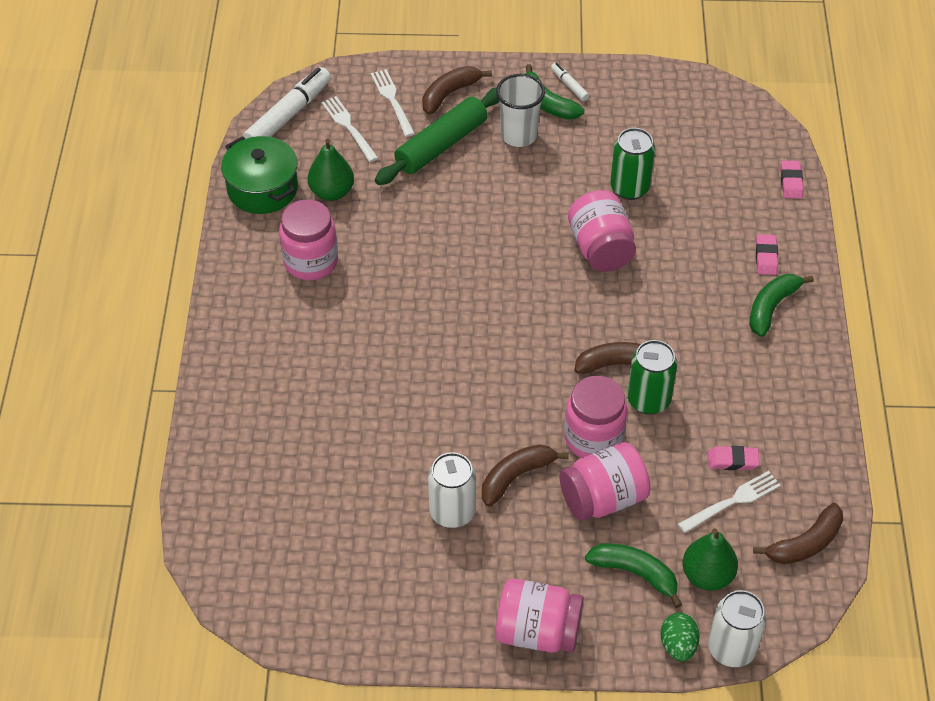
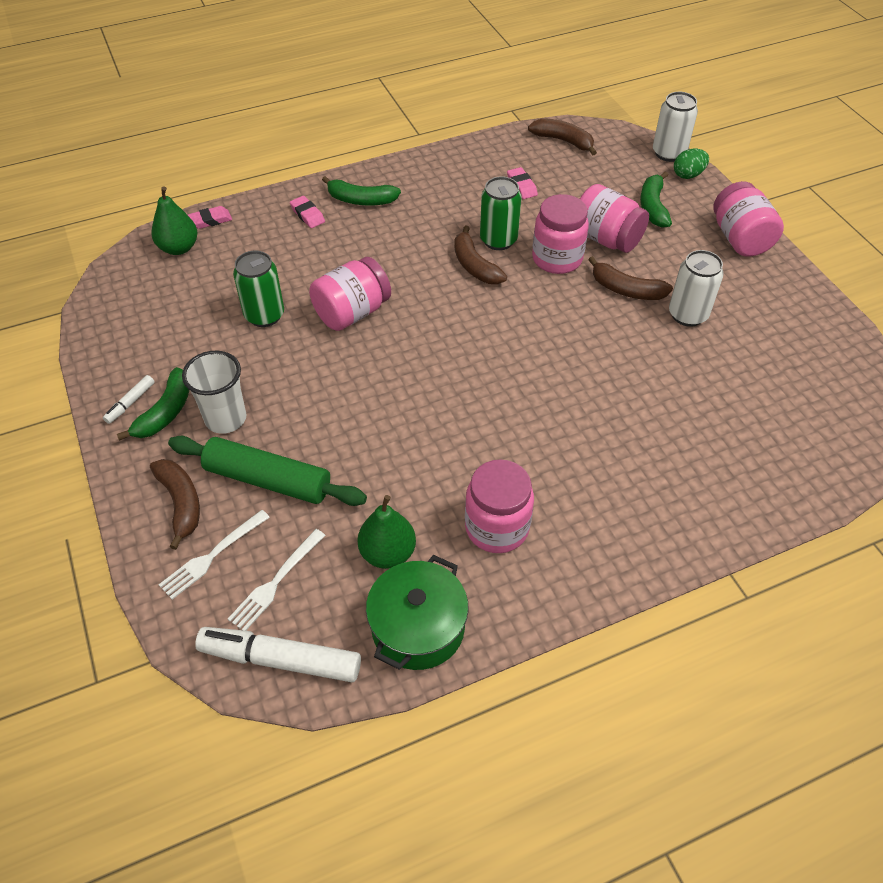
camera: 115 degrees left, 0 degrees up
brown banana [422,66,492,115] -> brown banana turned 135 degrees counterclockwise [150,459,200,550]
white fork [678,471,781,533] -> none
green pear [682,528,738,591] -> green pear moved to [151,186,198,255]
pink eraser [756,234,778,275] -> pink eraser turned 75 degrees clockwise [290,196,325,228]

